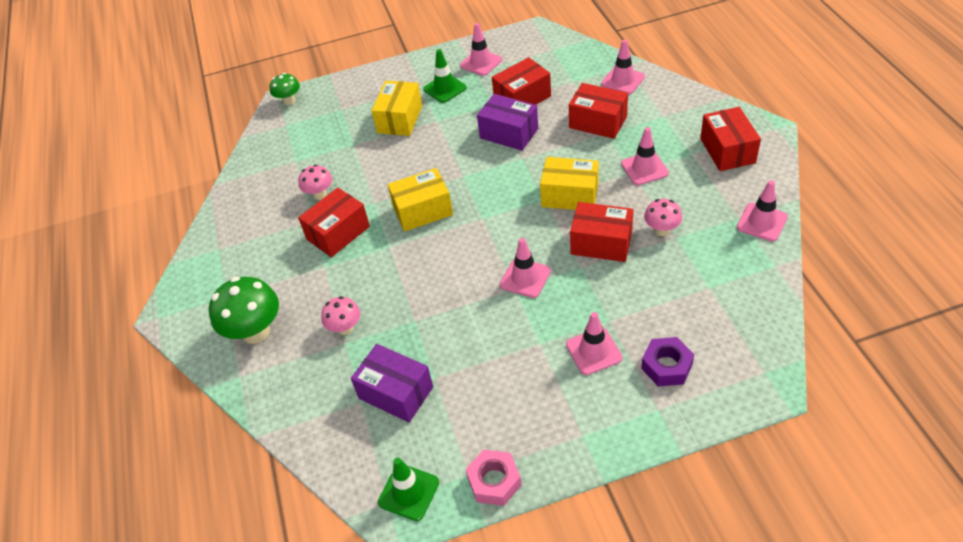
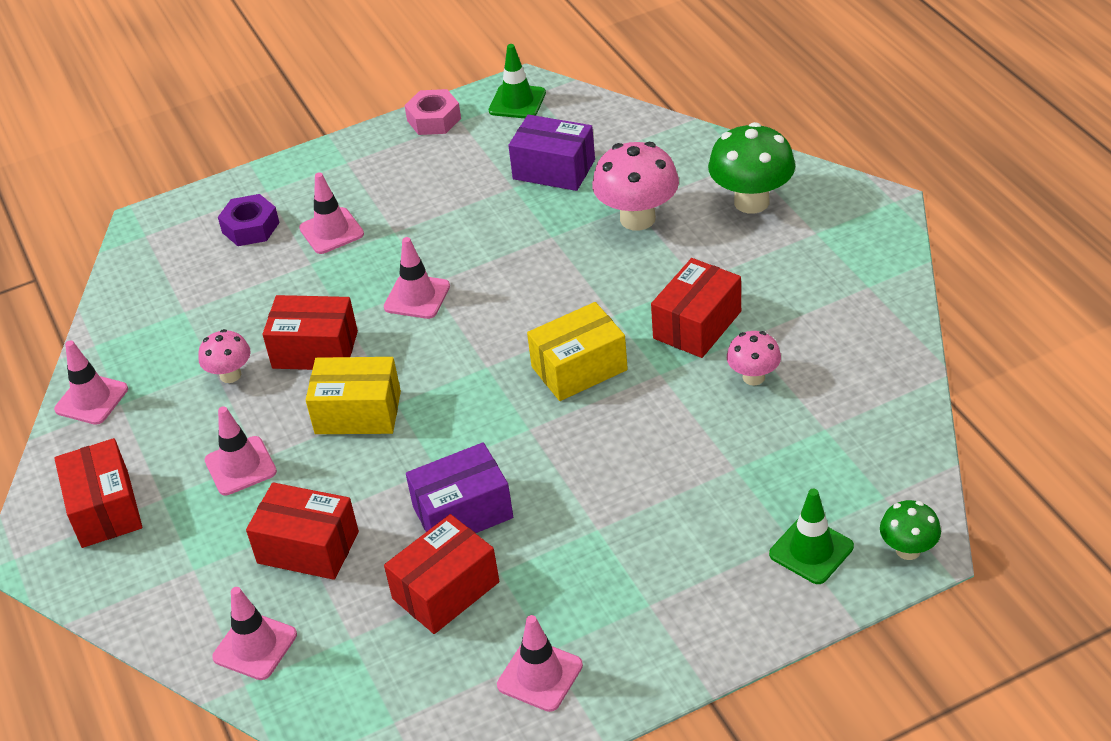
camera: 170 degrees right, 5 degrees down
pink mushroom [321,296,360,335] -> pink mushroom [592,142,679,231], size x1.76
yellow box [371,81,422,136] -> none
green traffic cone [423,49,467,103] -> green traffic cone moved to [769,489,854,584]
purple box [477,94,538,151] -> purple box turned 45 degrees counterclockwise [406,442,513,533]

